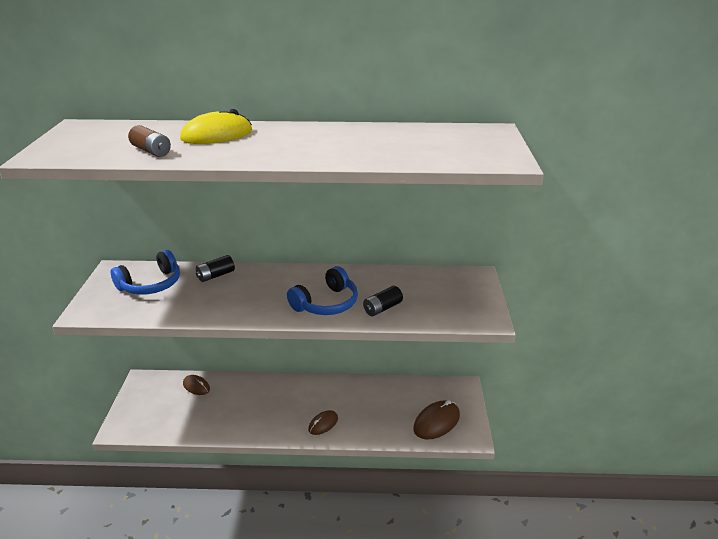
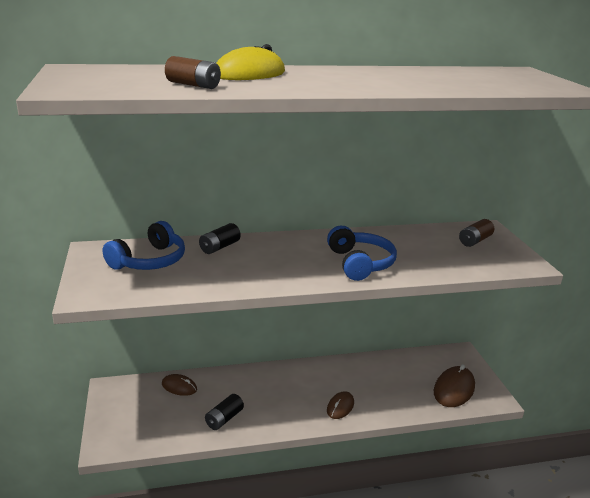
camera: 15 degrees left, 5 degrees down
blue headphones [287,266,358,315] -> blue headphones turned 45 degrees counterclockwise [327,226,397,281]
black battery [363,286,403,316] -> black battery moved to [205,394,244,430]
none -> brown battery [459,219,494,247]

